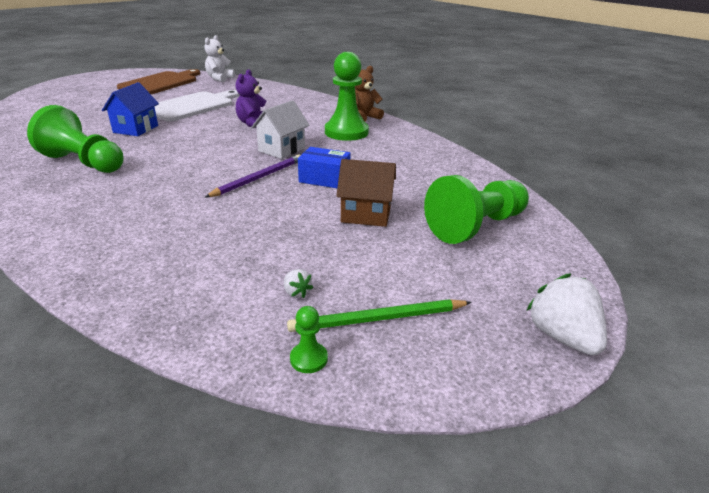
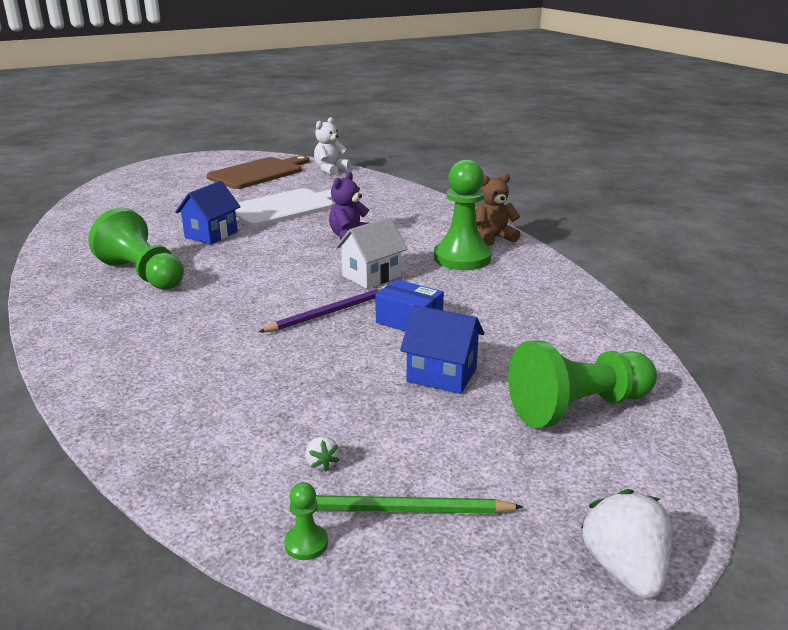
camera: 15 degrees right, 5 degrees down
brown house [336,159,396,227] -> blue house [400,305,485,394]

